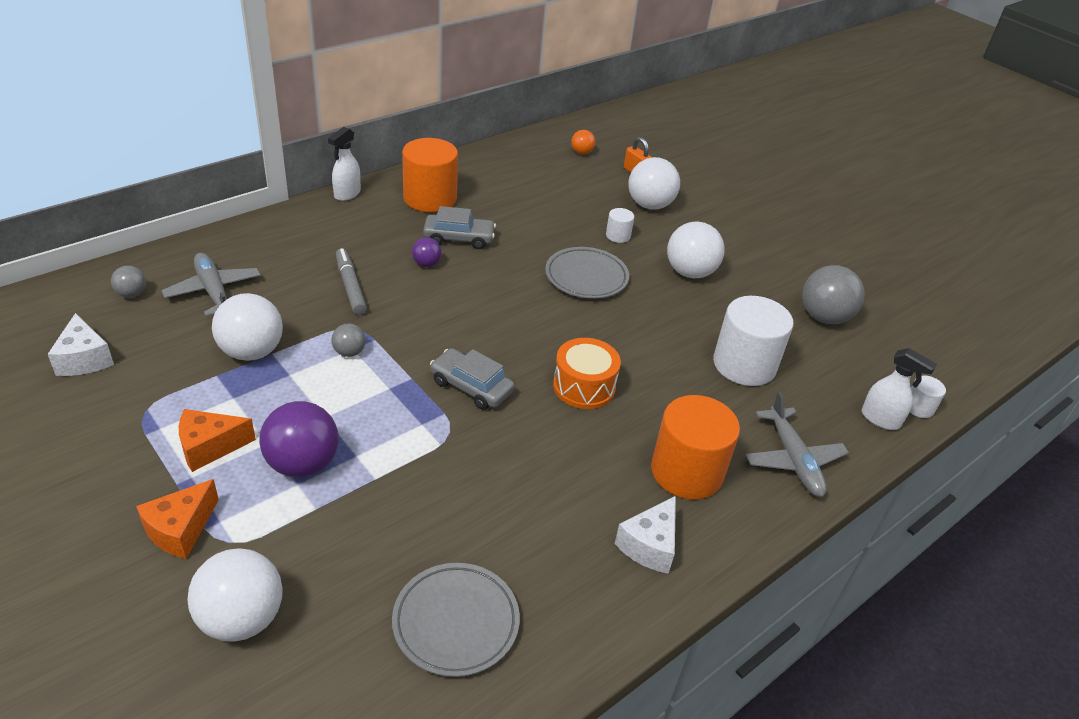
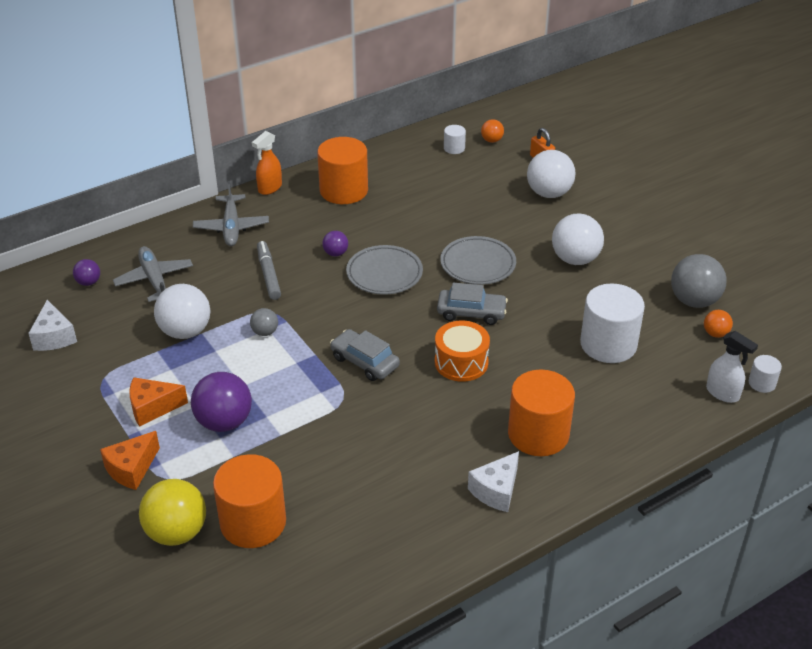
camera: 10 degrees right, 0 degrees up
grey ball [111,266,146,298] -> purple ball [73,259,100,286]
white ball [187,548,283,642] -> yellow ball [139,479,206,546]
white spray bottle [328,127,361,201] -> orange spray bottle [252,131,282,195]
grey plate [392,563,520,677] -> grey plate moved to [346,245,423,295]
grey car [423,206,496,249] -> grey car moved to [437,283,508,325]
white cylinder [606,208,634,243] -> white cylinder moved to [444,125,466,154]
grey plane [746,391,849,497] -> grey plane moved to [193,181,269,246]
none -> orange cylinder [213,454,286,548]
none -> orange ball [704,310,733,338]

